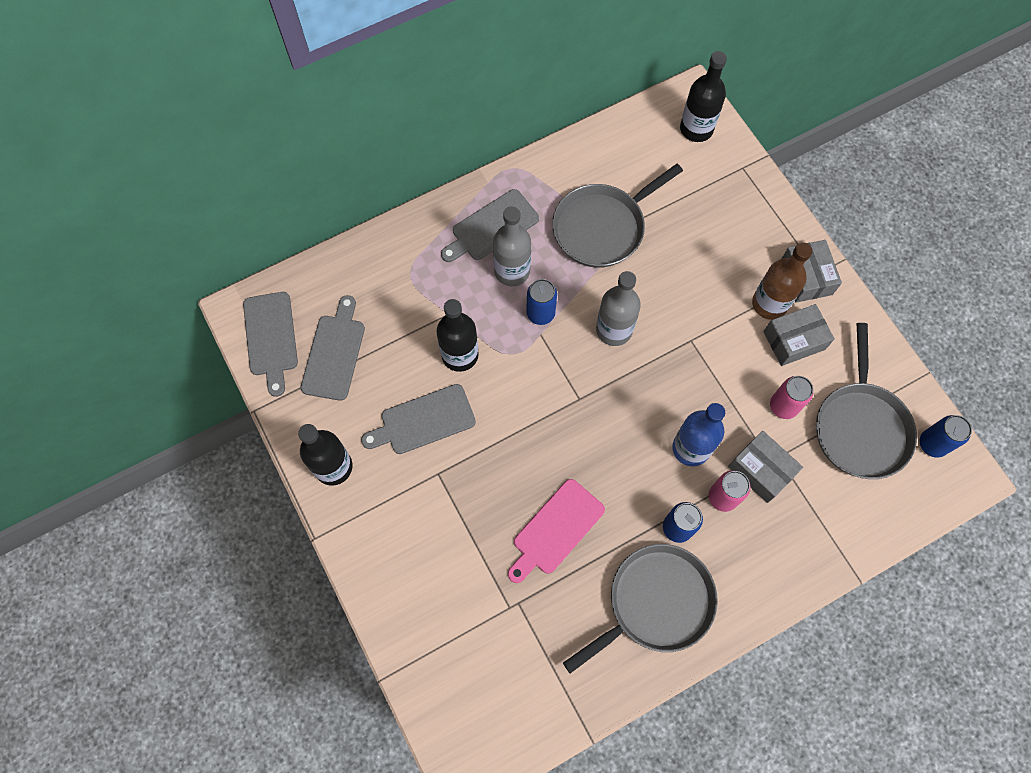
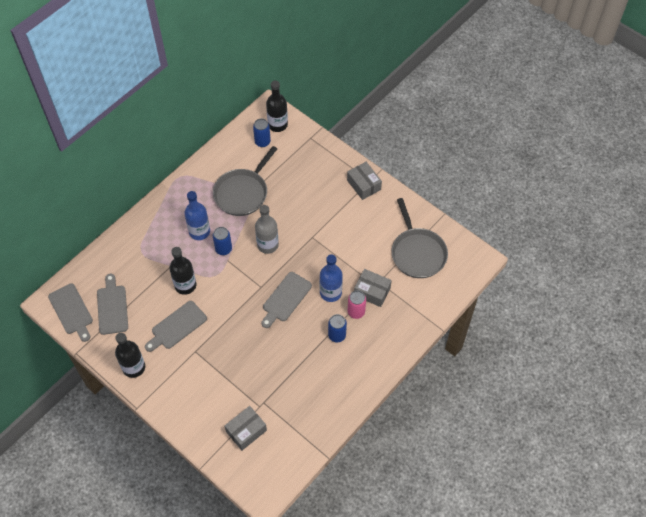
camera: 20 degrees left, 10 degrees down
grey cutting board [441,189,539,262] -> grey cutting board moved to [261,272,312,328]
grey bottle [493,206,531,286] -> blue bottle [184,191,210,240]
pink cutting board [508,479,605,583] -> none
grey pan [563,544,718,673] -> none
brown bottle [752,242,812,320] -> none
grey box [764,304,835,366] -> grey box moved to [225,406,267,450]
pink can [770,376,813,419] -> none
blue can [920,415,972,458] -> blue can moved to [253,118,271,147]

